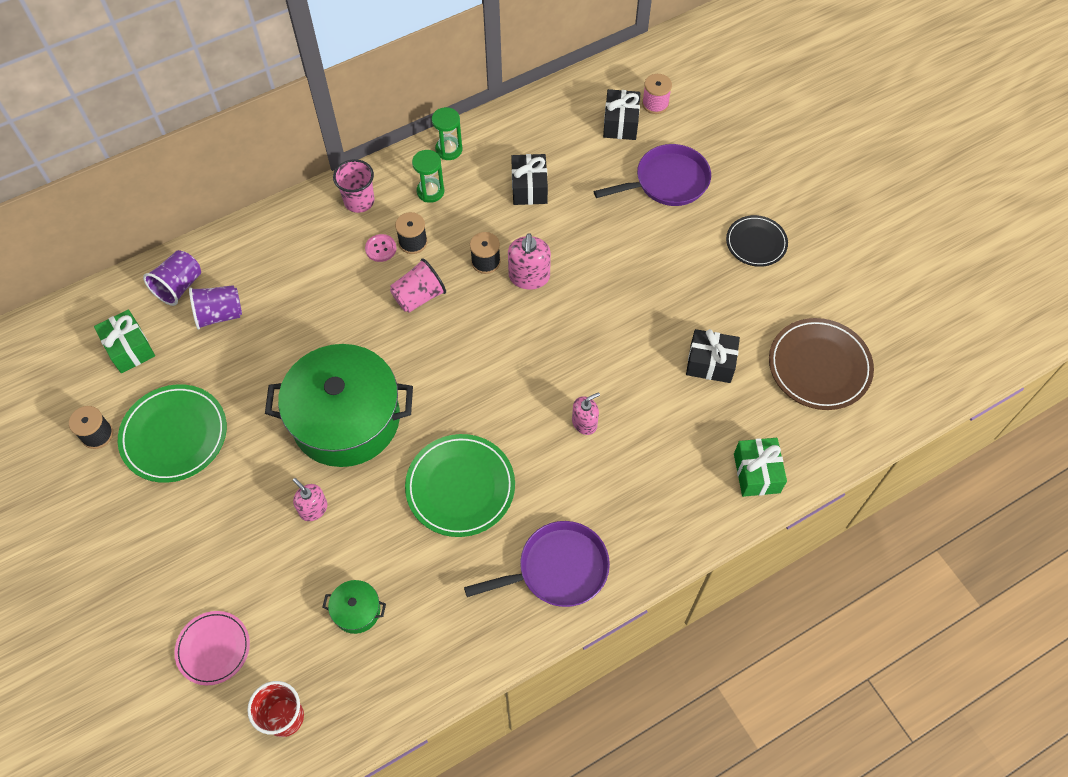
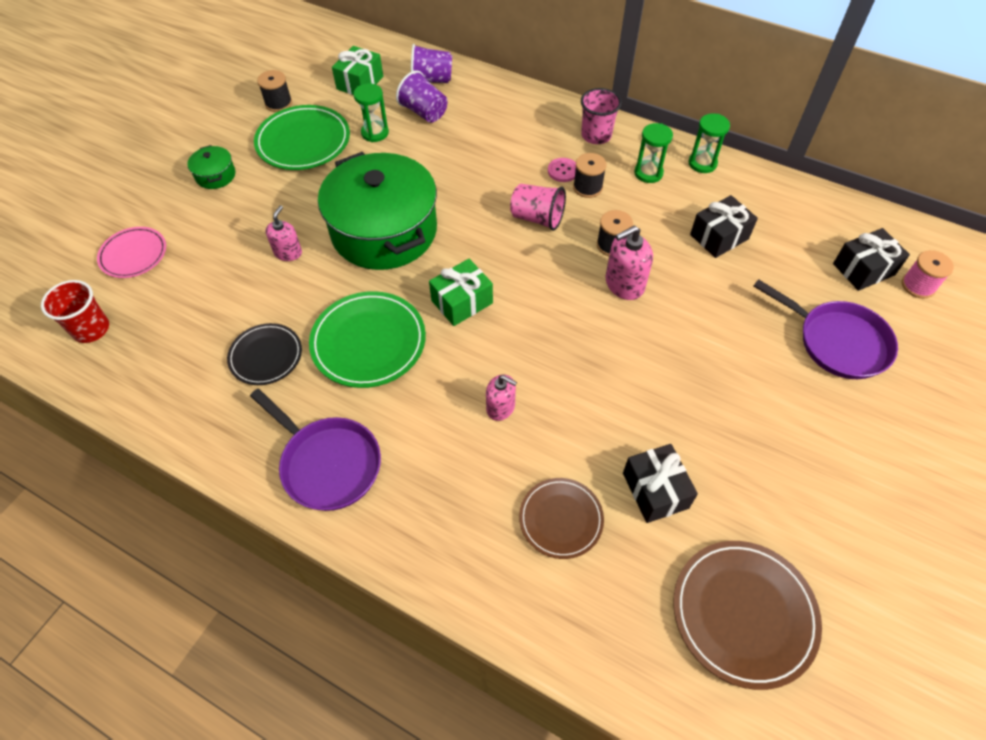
camera: 60 degrees right, 5 degrees down
green pot [322,580,386,634] -> green pot moved to [187,145,236,189]
black plate [726,215,788,267] -> black plate moved to [227,323,302,385]
green gift [734,438,787,497] -> green gift moved to [429,259,493,326]
none -> green hourglass [354,83,389,142]
none -> brown plate [519,478,604,559]

